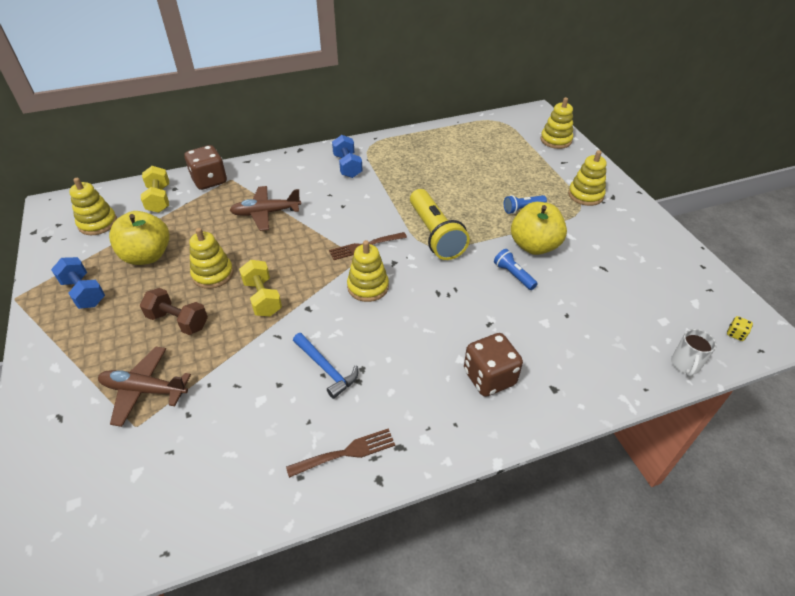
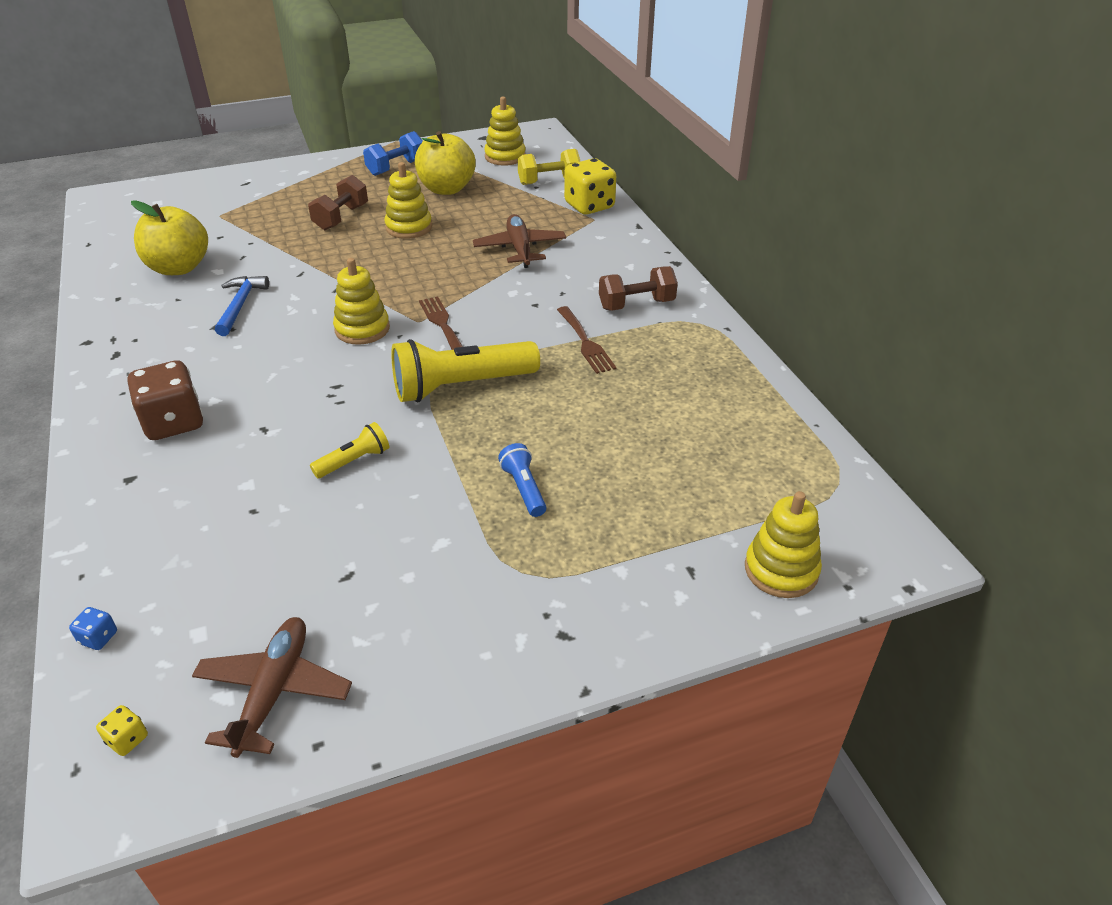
camera: 90 degrees right, 5 degrees down
brown plane [98,347,191,427] -> brown plane moved to [192,617,352,758]
brown dice [185,145,227,190] -> yellow dice [564,158,616,215]
yellow dumbbell [239,260,282,316] -> none
brown fork [286,428,395,478] -> brown fork moved to [557,306,616,374]
blue hammer [293,333,358,399] -> blue hammer turned 135 degrees clockwise [215,276,269,336]
blue dumbbell [332,135,363,178] -> brown dumbbell [599,266,678,311]
blue flashlight [494,249,538,290] -> yellow flashlight [310,422,389,478]
yellow apple [511,202,567,255] -> yellow apple moved to [131,200,208,275]
yellow stacking toy [568,150,607,206] -> none
white mug [671,329,717,376] -> blue dice [69,607,117,650]

